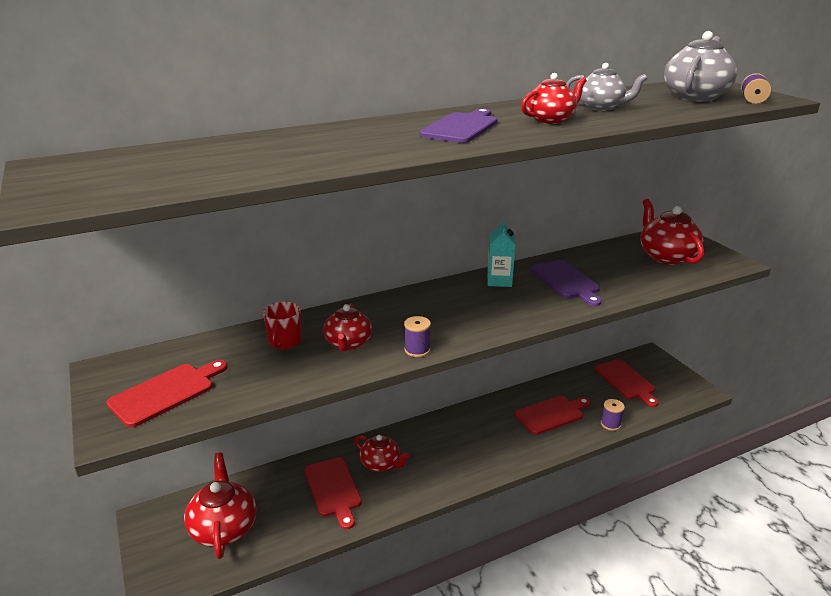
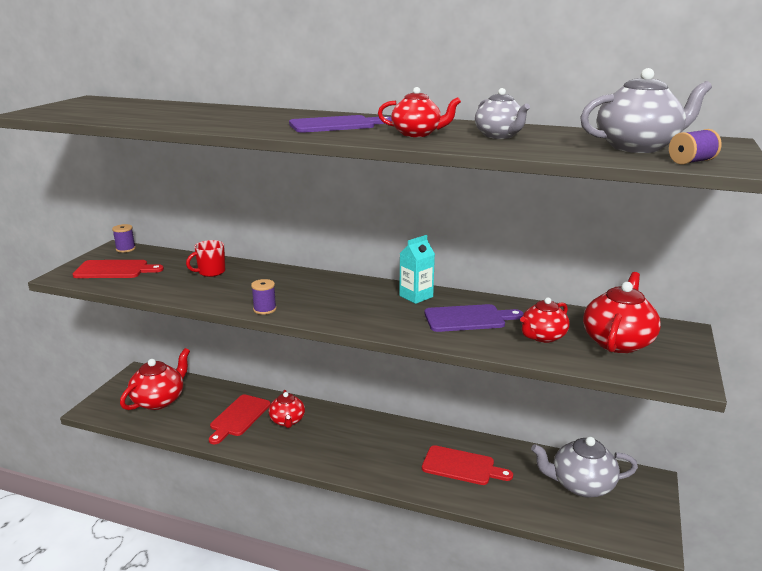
camera: 45 degrees right, 5 degrees down
red teapot [324,303,372,352] -> red teapot moved to [520,297,569,343]
purple cutting board [531,260,602,306] -> purple cutting board turned 120 degrees counterclockwise [424,304,524,332]
red cutting board [595,359,659,407] -> grey teapot [531,437,638,498]
purple spool [601,399,625,431] -> purple spool moved to [112,224,136,253]

